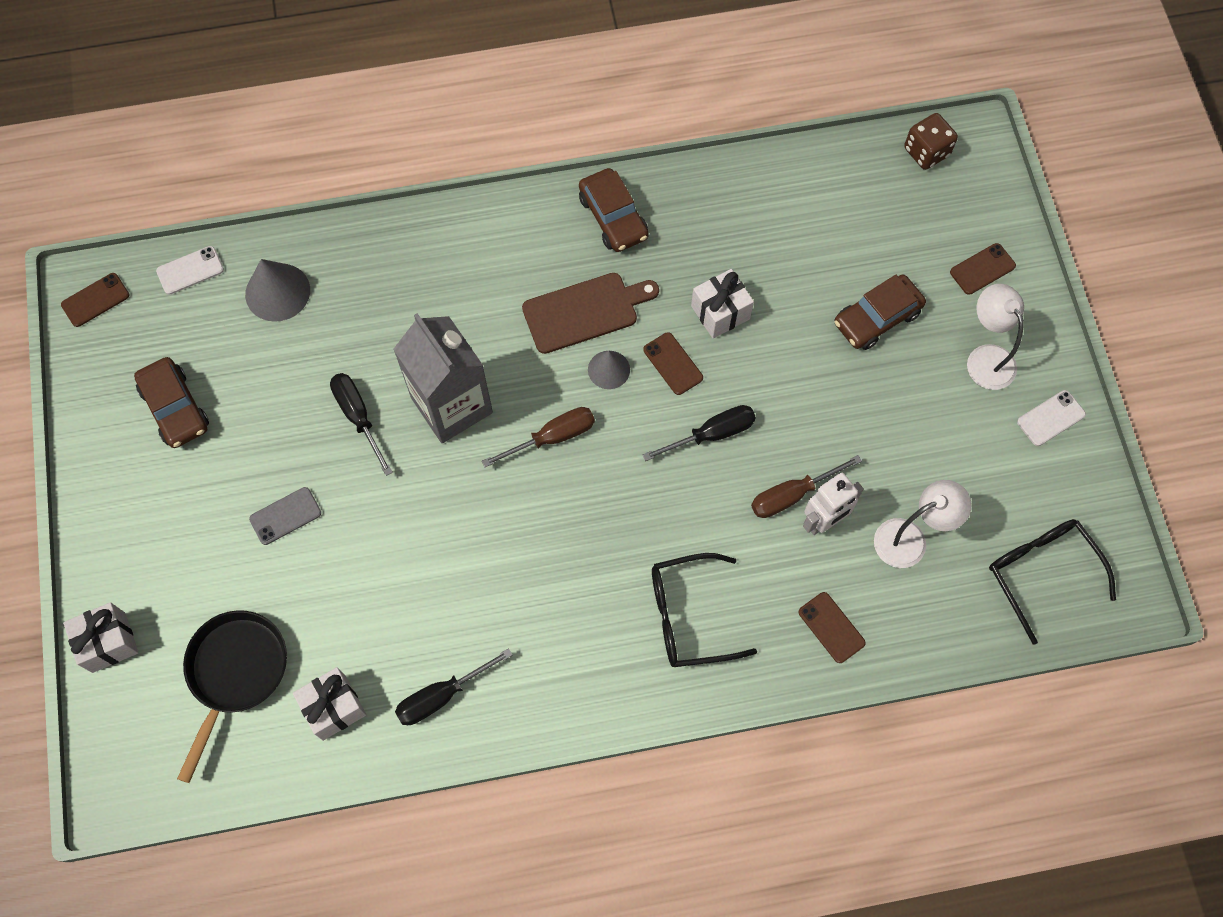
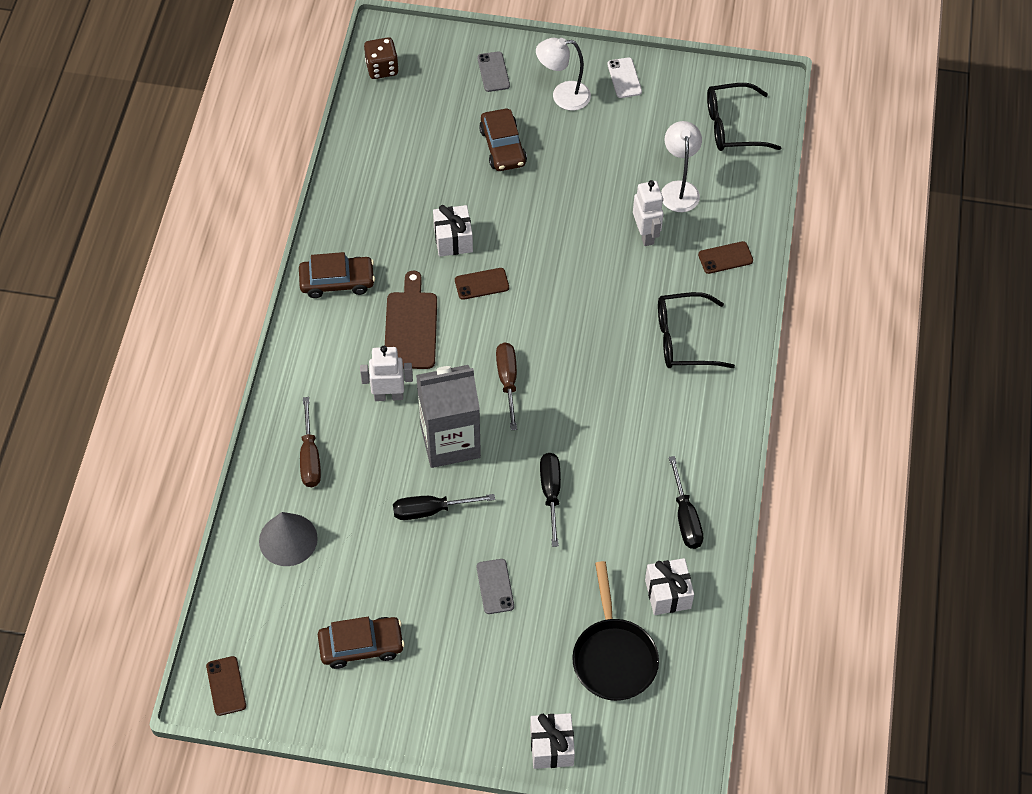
camera: 70 degrees left, 10 degrees down
white phone [156,246,224,295] -> none
black pan [177,610,287,783] -> black pan turned 135 degrees counterclockwise [572,561,659,701]
grey cone [588,351,630,389] -> none
black screwdriver [642,405,756,461] -> black screwdriver moved to [540,453,561,547]
black glasses [652,553,757,667] -> black glasses turned 75 degrees clockwise [658,292,735,368]
brown screwdriver [751,455,862,518] -> brown screwdriver moved to [300,397,321,487]
brown phone [950,243,1016,295] -> grey phone [477,51,510,92]
none -> white robot [360,346,413,401]

